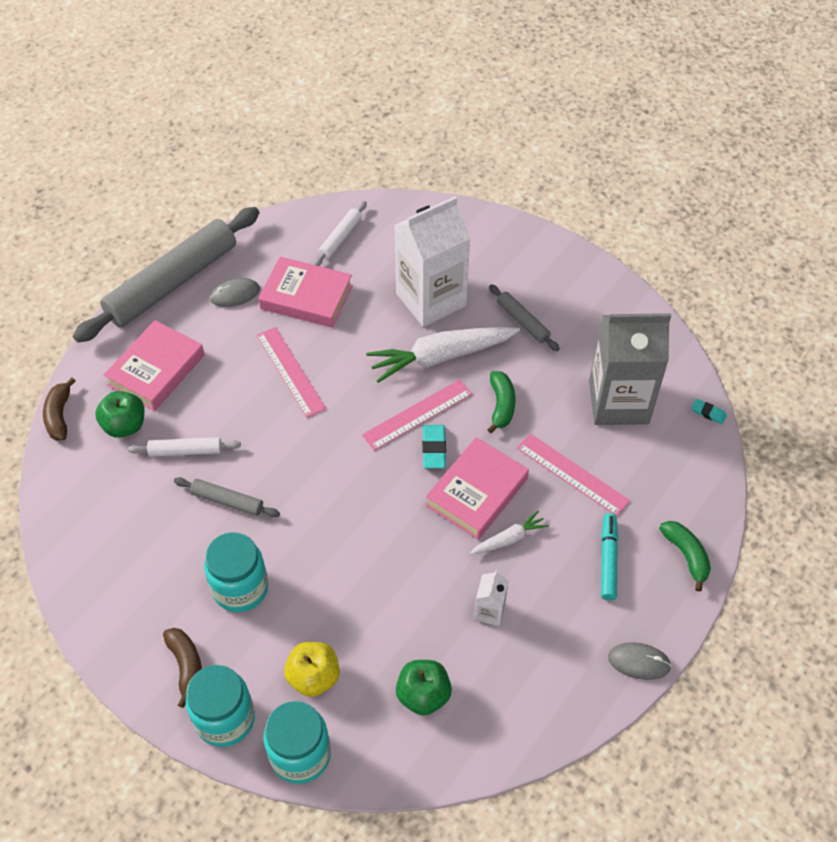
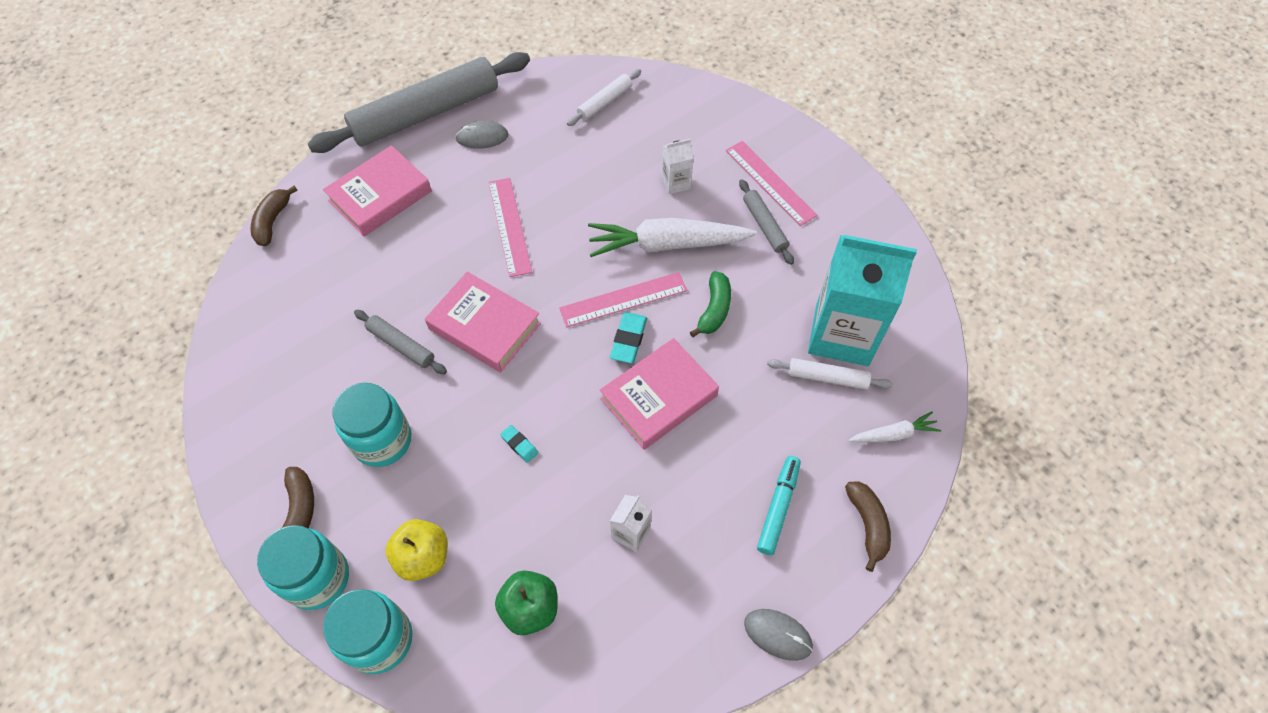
camera: 15 degrees right, 5 degrees up
green apple [95,391,145,438] -> none
white rolling pin [128,437,241,457] -> white rolling pin moved to [767,358,893,390]
pink book [258,257,353,328] -> pink book moved to [425,272,541,372]
white carton [394,196,470,327] -> white carton [662,139,694,194], size x0.43
white carrot [470,511,549,555] -> white carrot moved to [849,411,941,442]
pink ruler [517,434,630,516] -> pink ruler moved to [726,141,817,226]
grey carton [589,313,671,425] -> turquoise carton [808,235,917,366]
green banana [659,521,711,592] -> brown banana [845,481,891,572]
turquoise eraser [691,399,727,424] -> turquoise eraser moved to [500,425,538,463]

